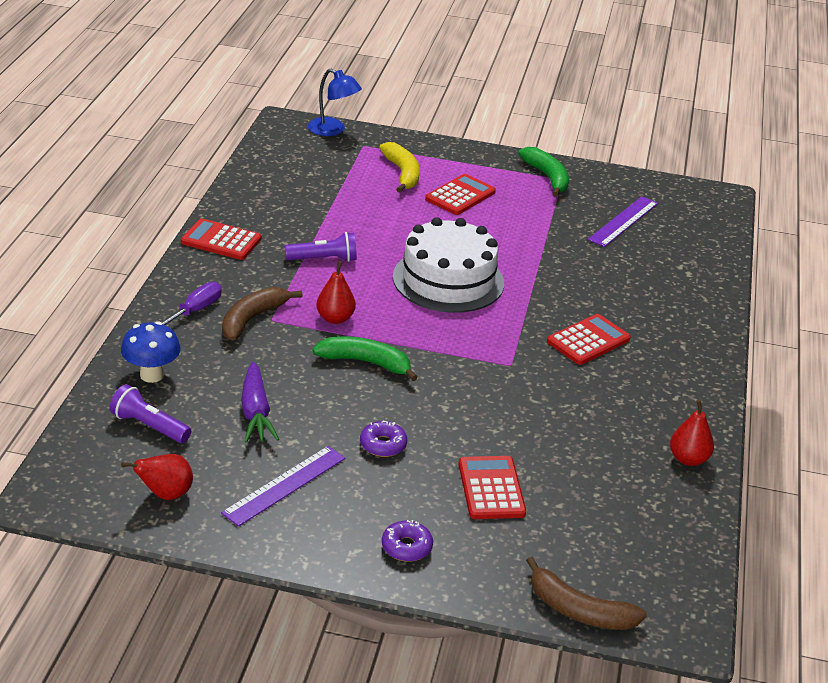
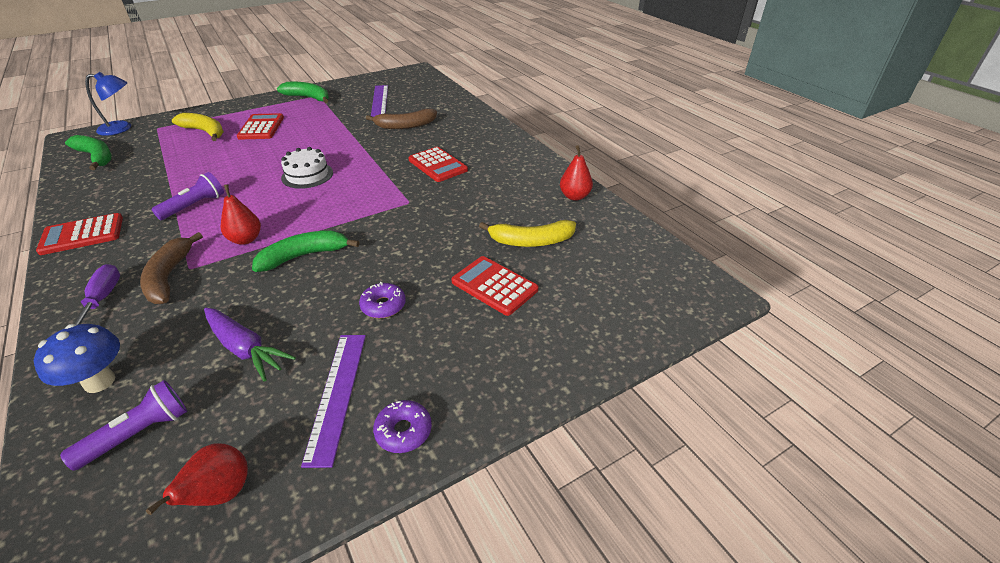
camera: 40 degrees left, 5 degrees up
purple flashlight [109,384,191,443] -> purple flashlight turned 150 degrees clockwise [60,380,187,471]
purple donut [382,520,433,562] -> purple donut moved to [373,400,432,453]
white cake [393,217,504,313] -> white cake [281,147,333,189], size x0.55
brown banana [526,557,647,630] -> brown banana moved to [366,109,437,129]
red calculator [547,314,631,365] -> red calculator turned 135 degrees clockwise [408,147,468,182]
none -> green banana [65,135,112,170]
none -> yellow banana [479,220,576,247]

